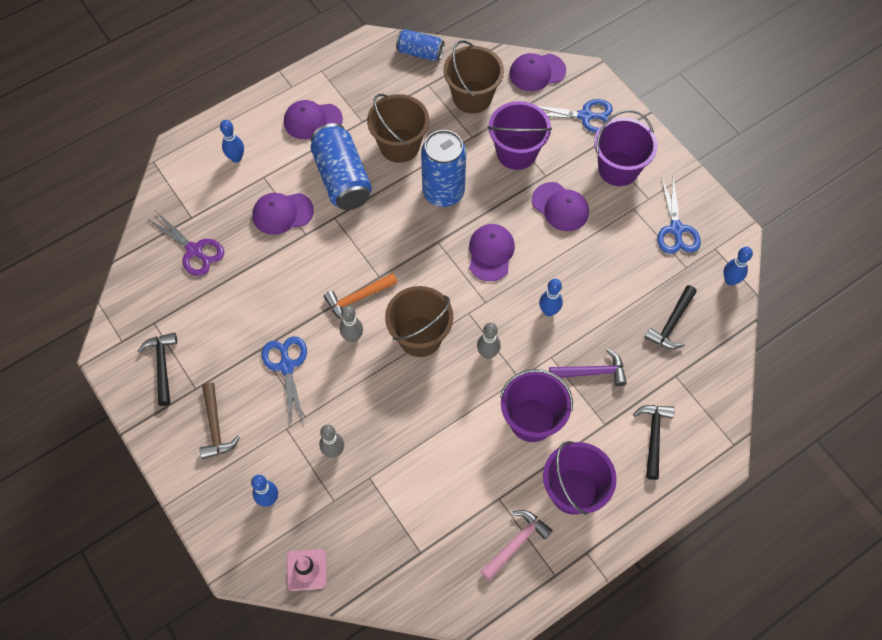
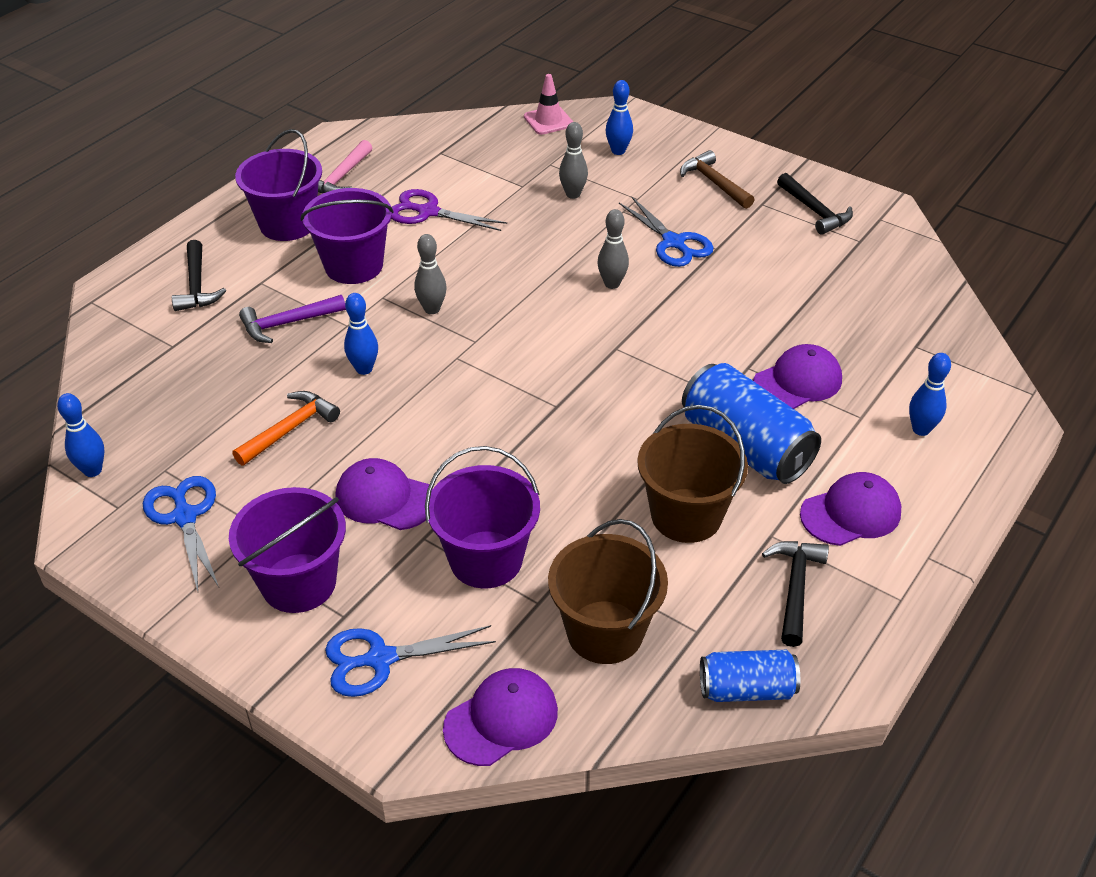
camera: 160 degrees right, 20 degrees down
purple scissors [147,212,224,276] -> purple scissors moved to [391,189,507,231]
orange hammer [324,273,398,320] -> orange hammer moved to [232,391,340,466]
brown bucket [385,286,453,357] -> none
blue can [421,130,466,207] -> none
purple cap [469,224,515,281] -> none
black hammer [644,285,697,349] -> black hammer moved to [762,541,829,647]

